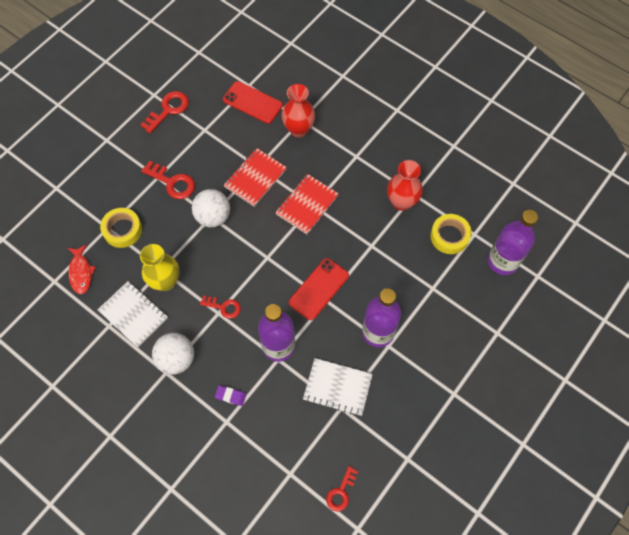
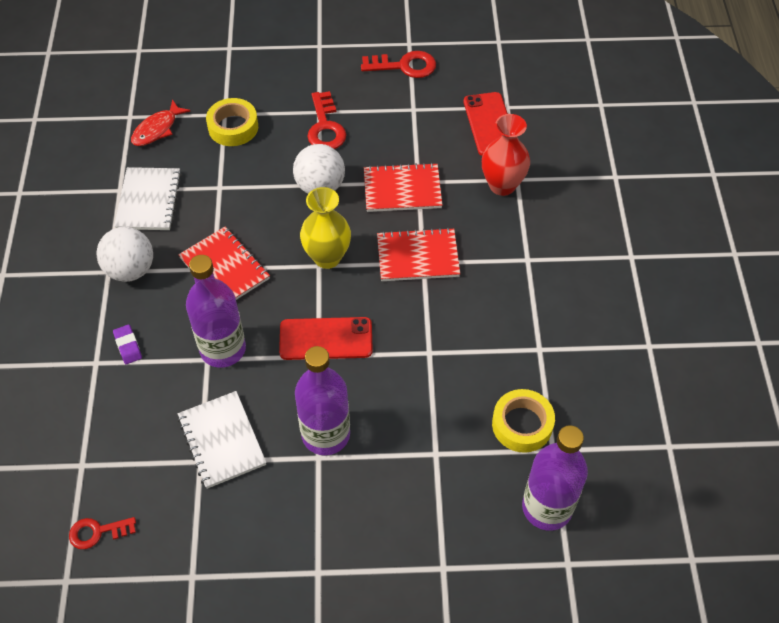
camera: 50 degrees right, 10 degrees down
yellow vase [140,244,179,291] -> yellow vase moved to [300,187,351,269]
red key [200,295,241,319] -> red notebook [178,227,270,300]
red vase [387,160,423,211] -> none

